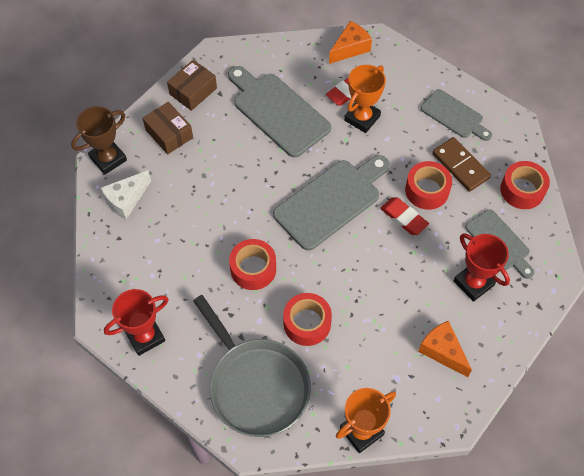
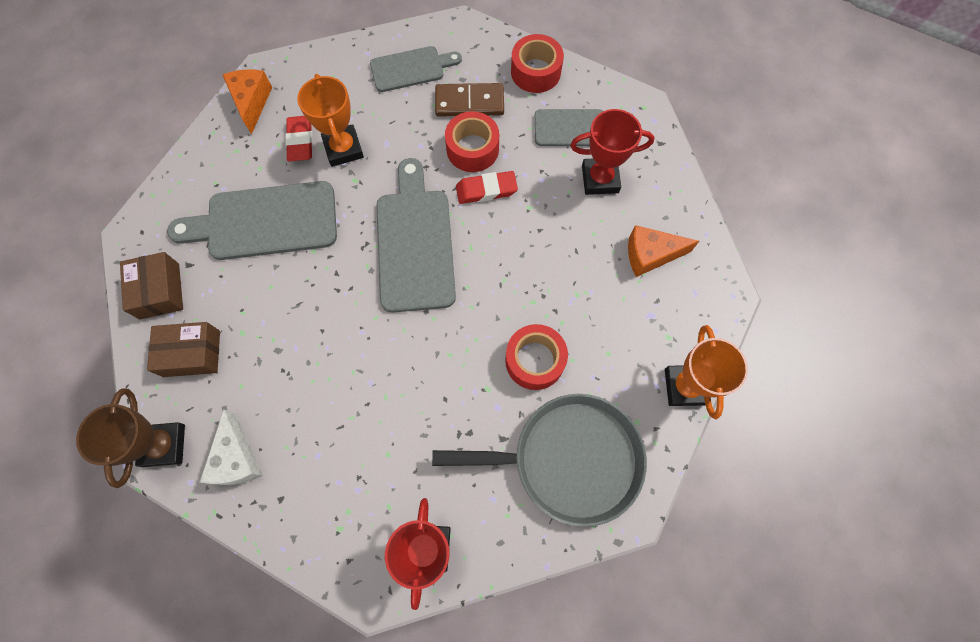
camera: 55 degrees left, 10 degrees up
red tape [229,239,276,290] -> none

